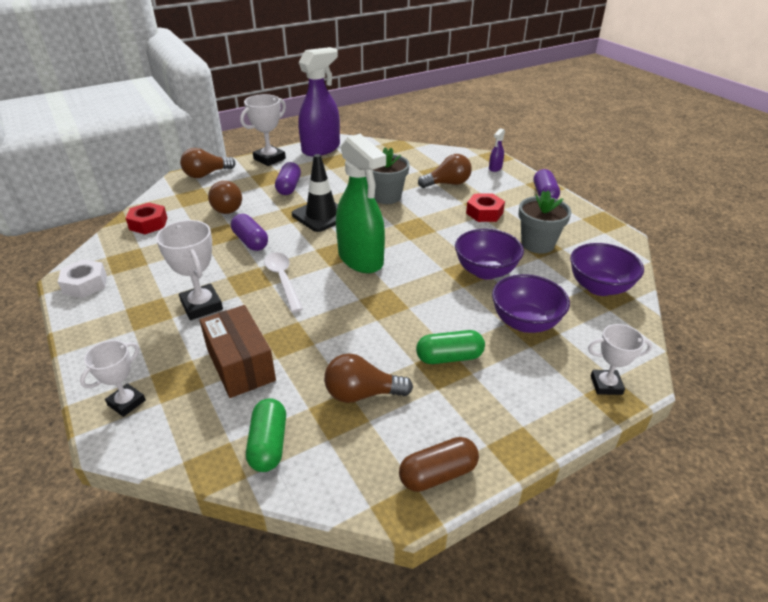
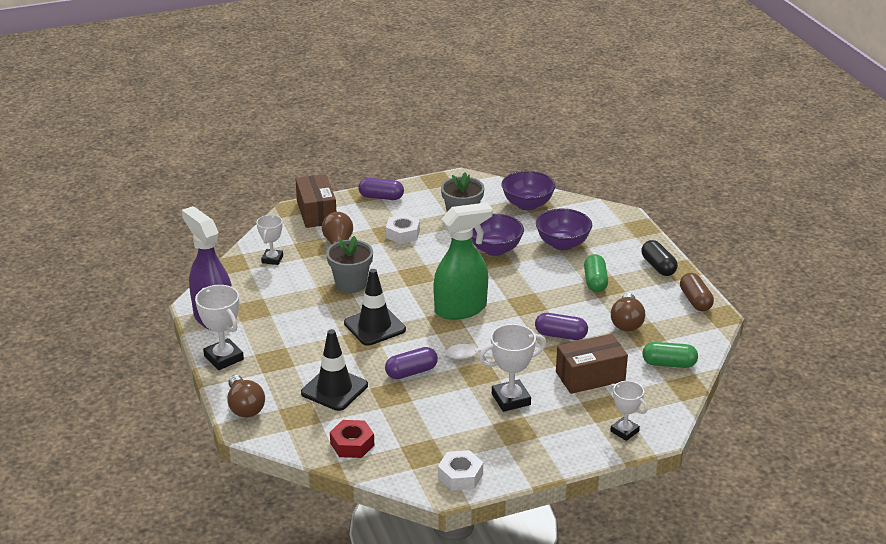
camera: 80 degrees left, 5 degrees down
brown light bulb [208,181,242,214] -> black traffic cone [301,329,368,411]
purple capsule [275,162,301,195] -> purple capsule moved to [535,313,588,340]
red nut [466,193,505,222] -> white nut [386,214,420,244]
purple spray bottle [489,128,505,172] -> brown box [295,174,336,228]
white trophy [588,324,652,395] -> white trophy moved to [257,215,283,265]
none -> black capsule [641,240,678,276]

